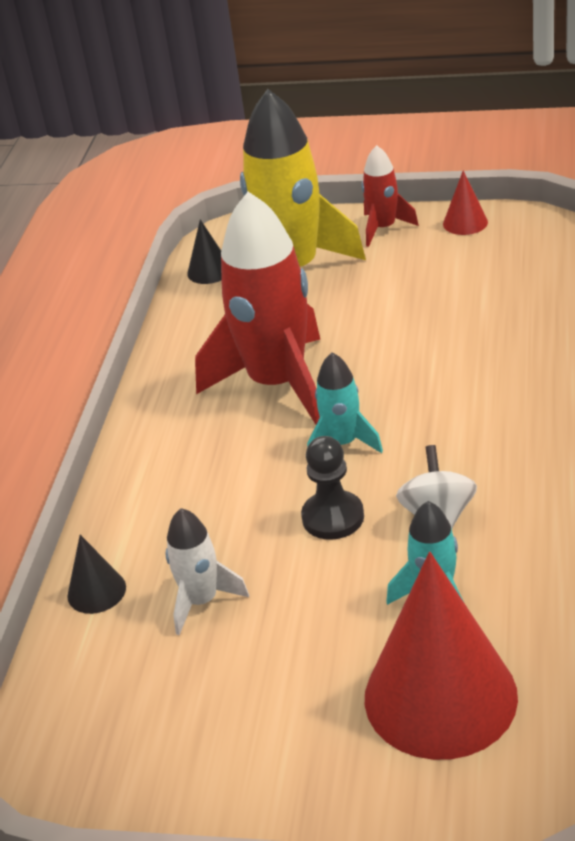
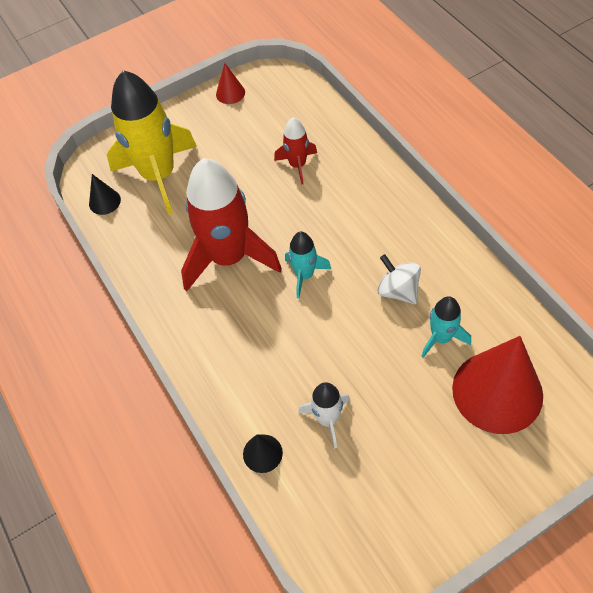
camera: 40 degrees left, 20 degrees up
black pawn [301,436,364,540] -> none
red rocket [361,145,419,247] -> red rocket moved to [274,117,317,185]

